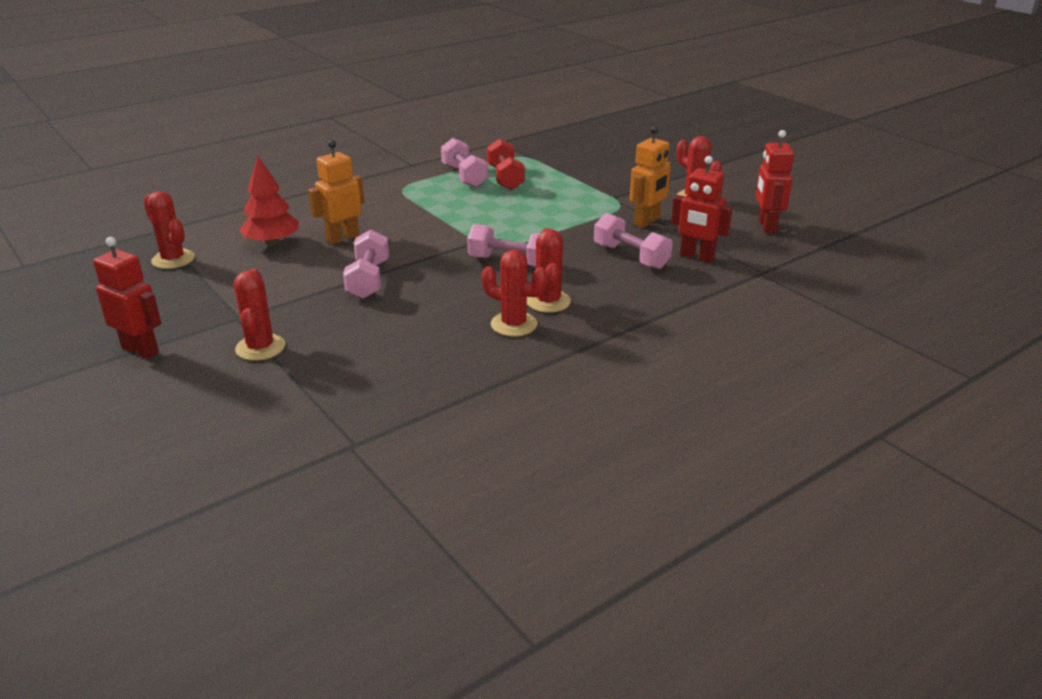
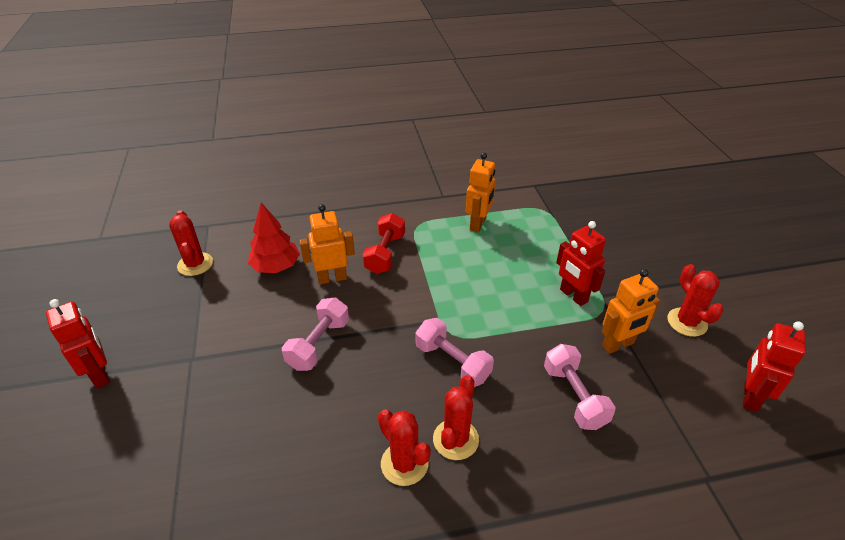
camera: 25 degrees right, 10 degrees up
red cactus [234,269,285,361] -> none
pink dumbbell [441,138,488,187] -> orange robot [466,153,496,232]
red dumbbell [487,139,525,190] -> red dumbbell moved to [363,213,405,274]
red robot [671,156,733,263] -> red robot moved to [556,221,606,306]

